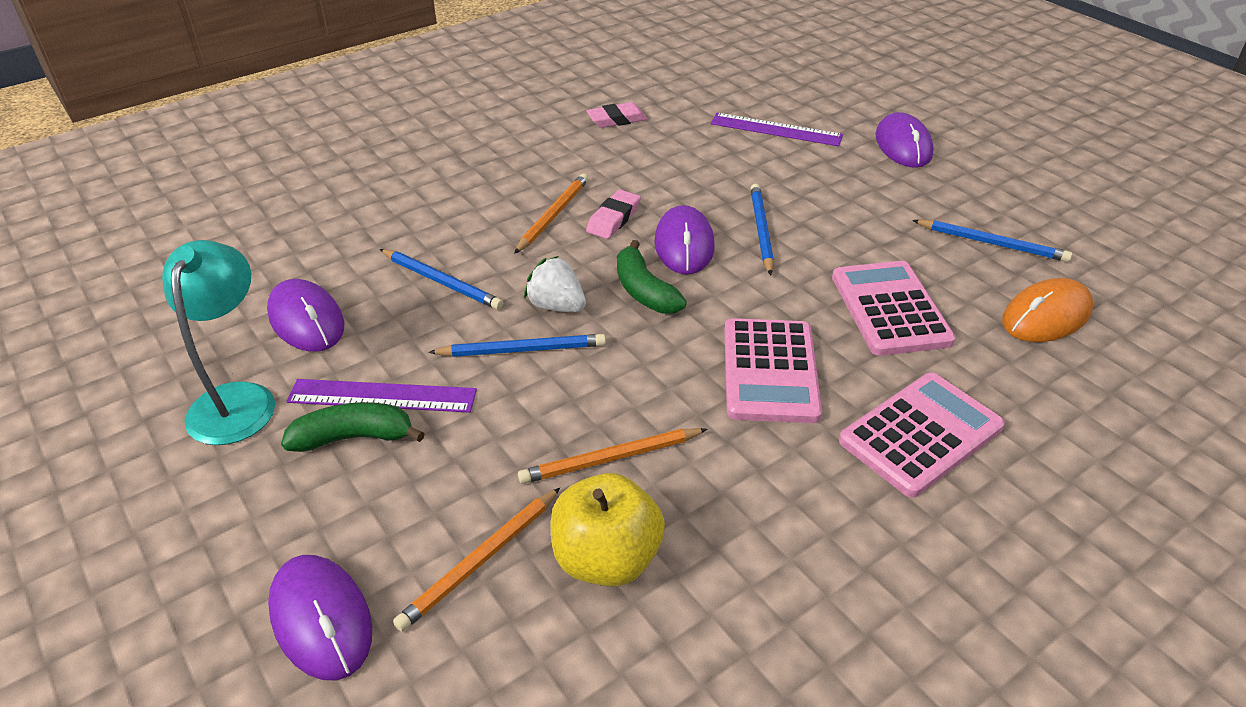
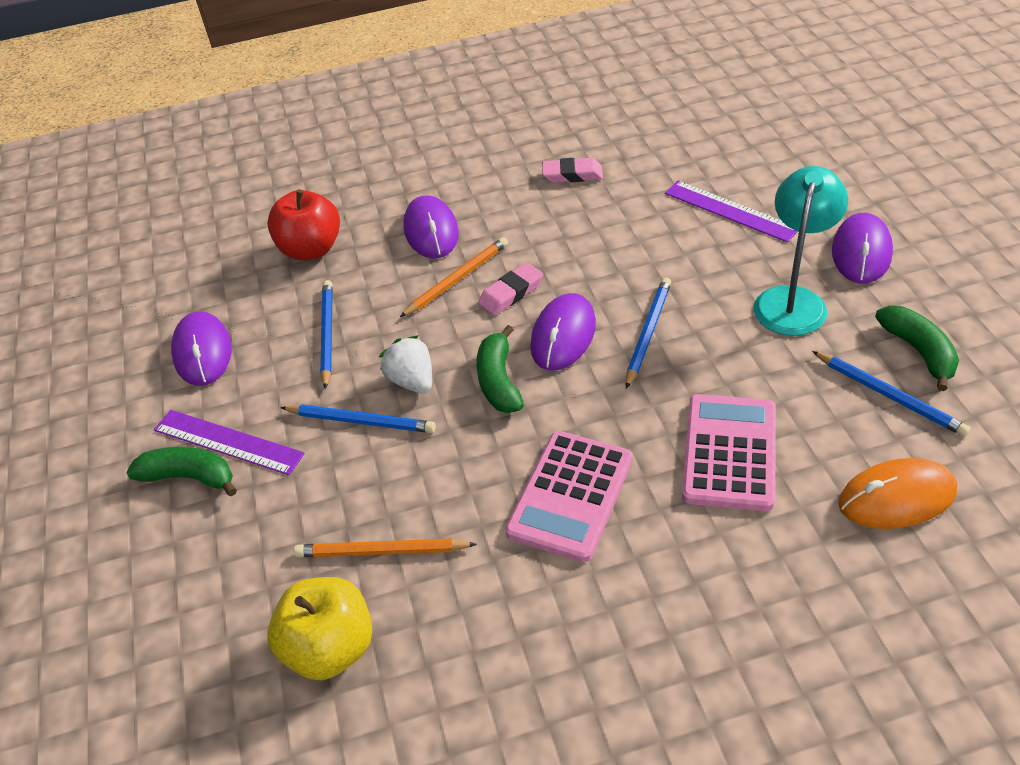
camera: 25 degrees right, 5 degrees up
turquoise lamp [162,240,275,445] -> turquoise lamp moved to [754,166,848,336]
purple mouse [268,555,372,680] -> purple mouse moved to [403,195,459,259]
blue pencil [380,249,503,310] -> blue pencil turned 150 degrees counterclockwise [320,280,333,389]
orange pencil [393,488,560,632] -> none
pink calculator [839,373,1005,498] -> none
none -> red apple [267,189,340,260]
none -> green banana [875,305,959,391]

